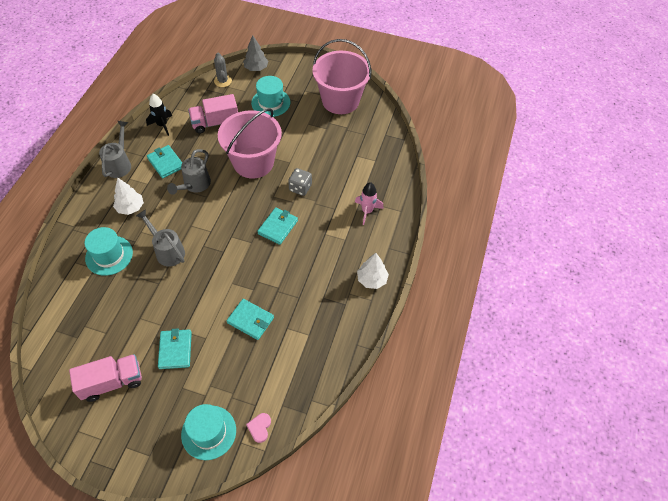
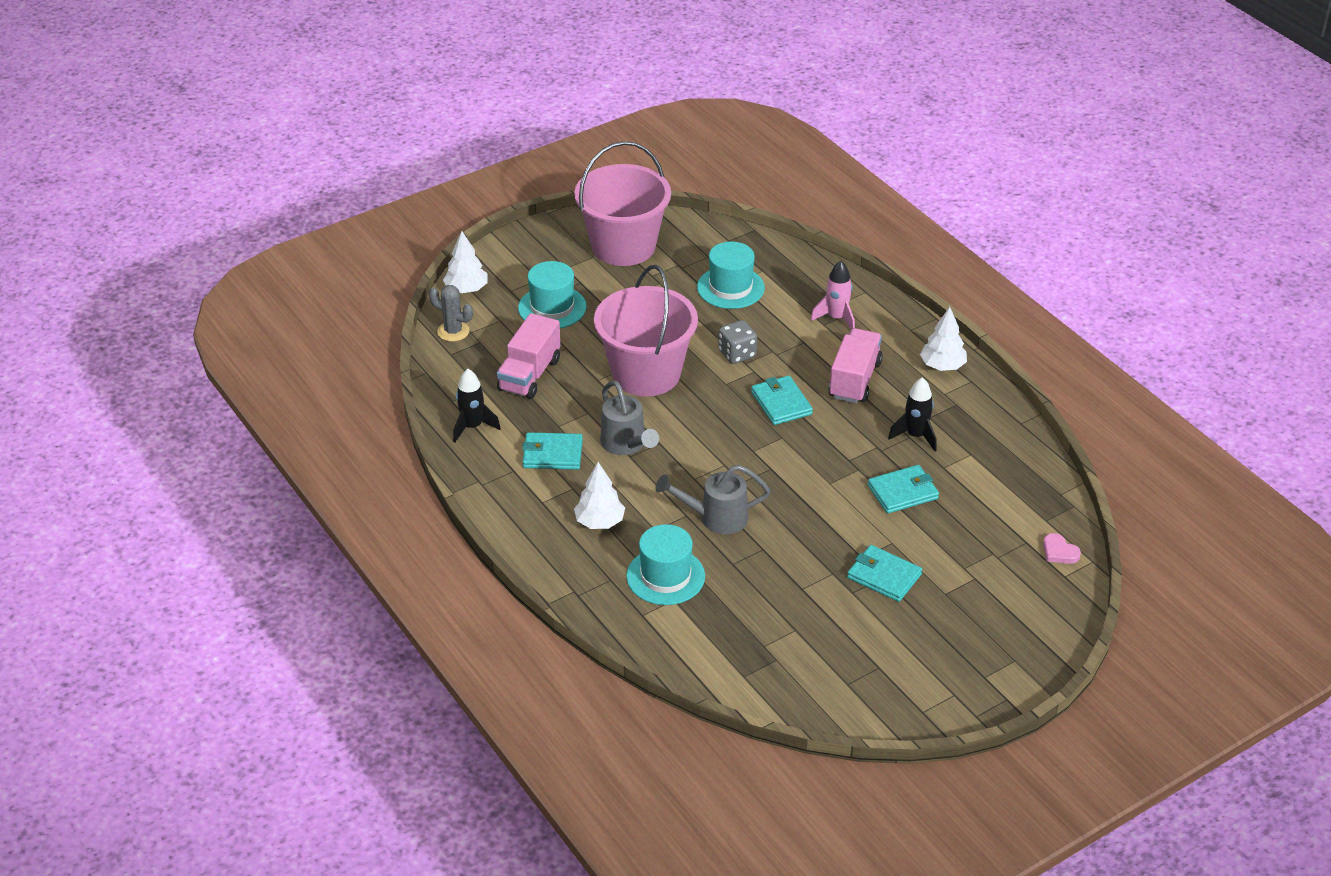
camera: 50 degrees left, 15 degrees down
pink truck [69,354,142,402] -> pink truck moved to [829,328,883,403]
grey watering can [99,121,131,178] -> none
turquoise hat [181,404,236,460] -> turquoise hat moved to [697,242,765,309]
grey tree [243,35,268,71] -> white tree [443,231,488,293]
none -> black rocket [888,377,937,451]

